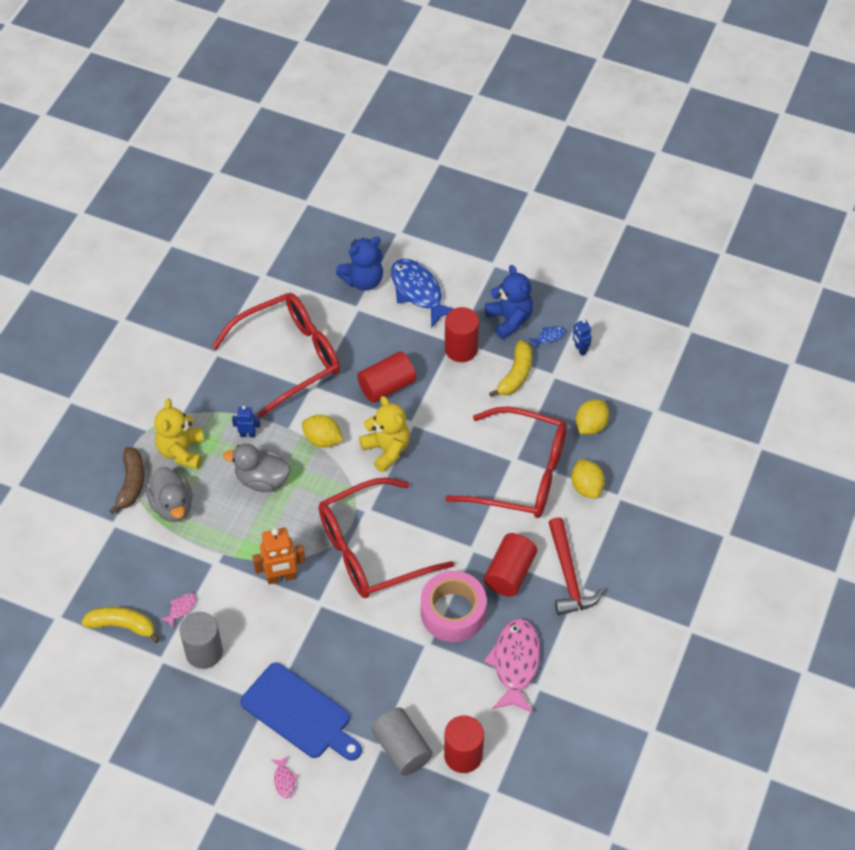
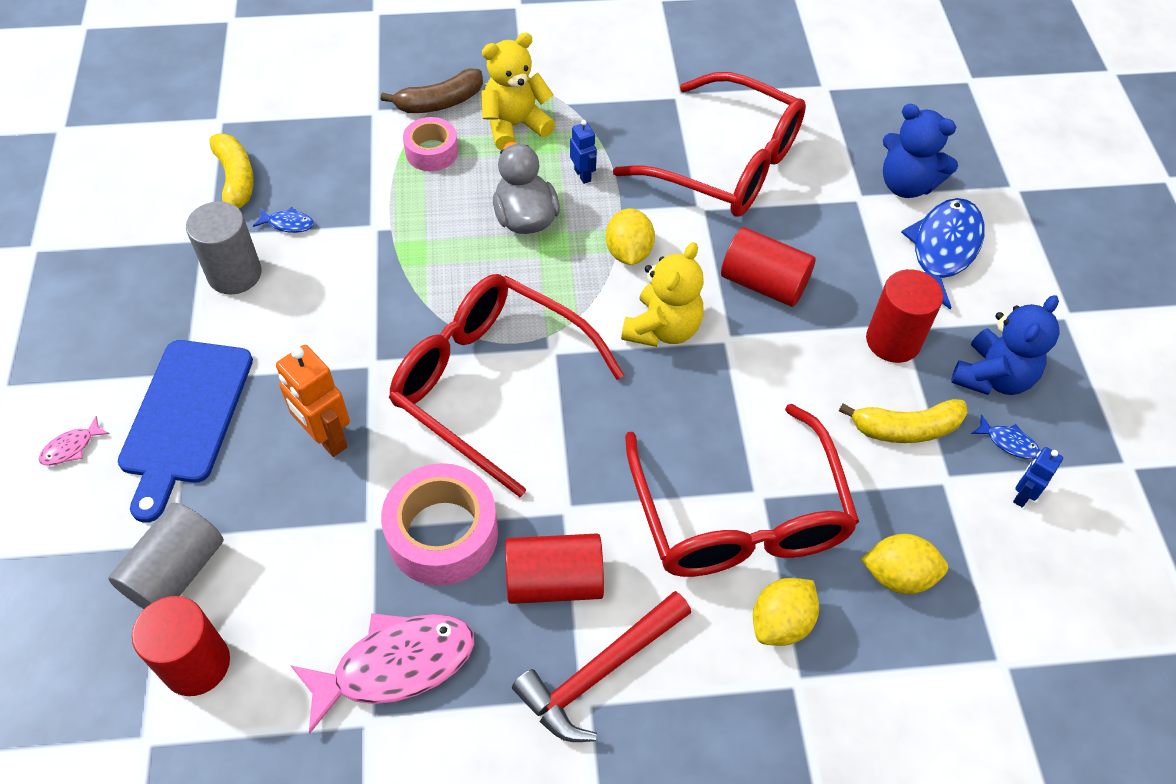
camera: 60 degrees right, 0 degrees up
grey duck [147,467,193,522] -> pink tape [403,117,458,171]
pink fish [161,593,196,629] -> blue fish [253,207,314,233]
orange robot [253,528,305,584] -> orange robot moved to [276,345,350,457]

